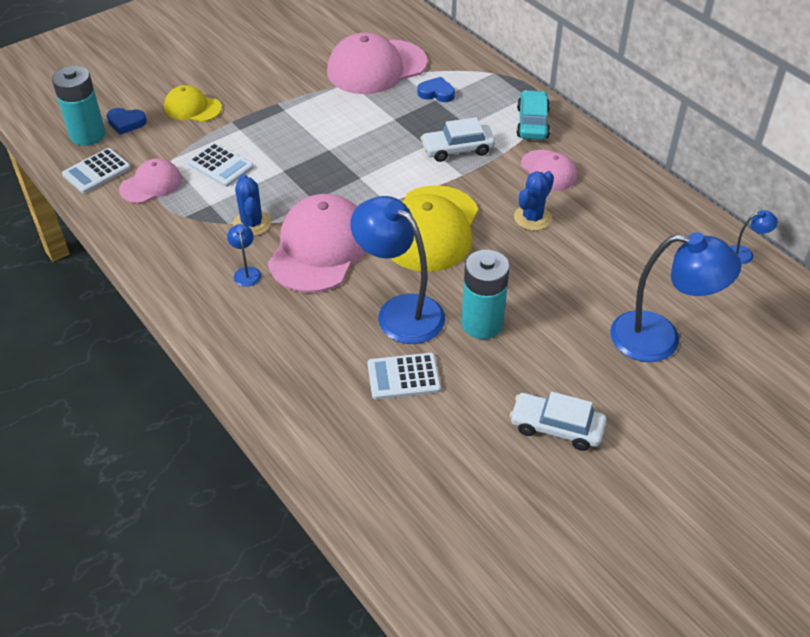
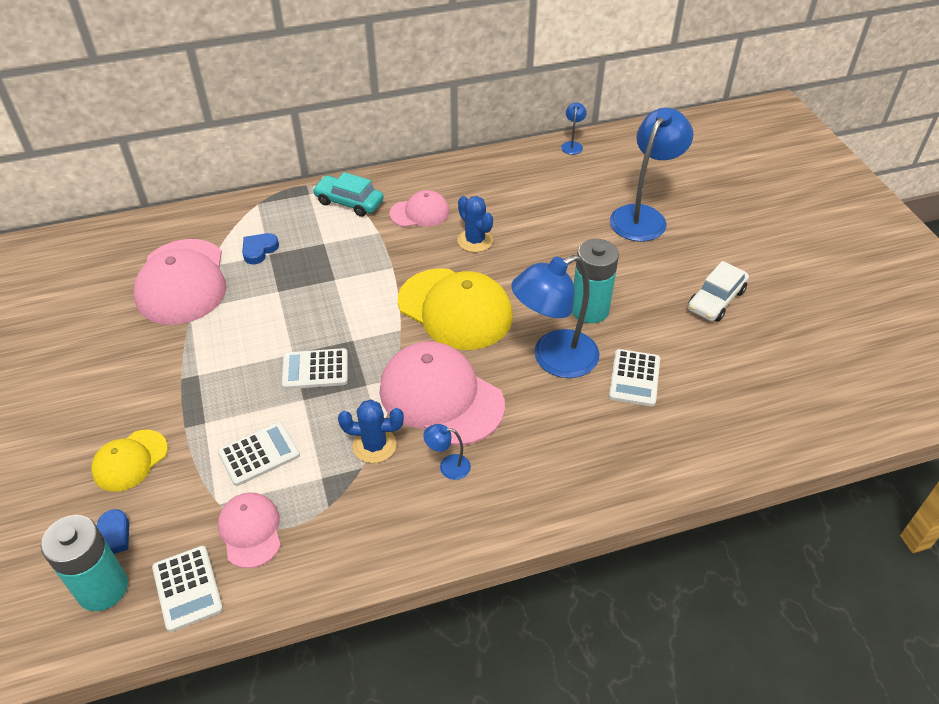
camera: 70 degrees left, 0 degrees up
white car [420,117,495,162] -> none
none -> white calculator [282,348,348,389]

